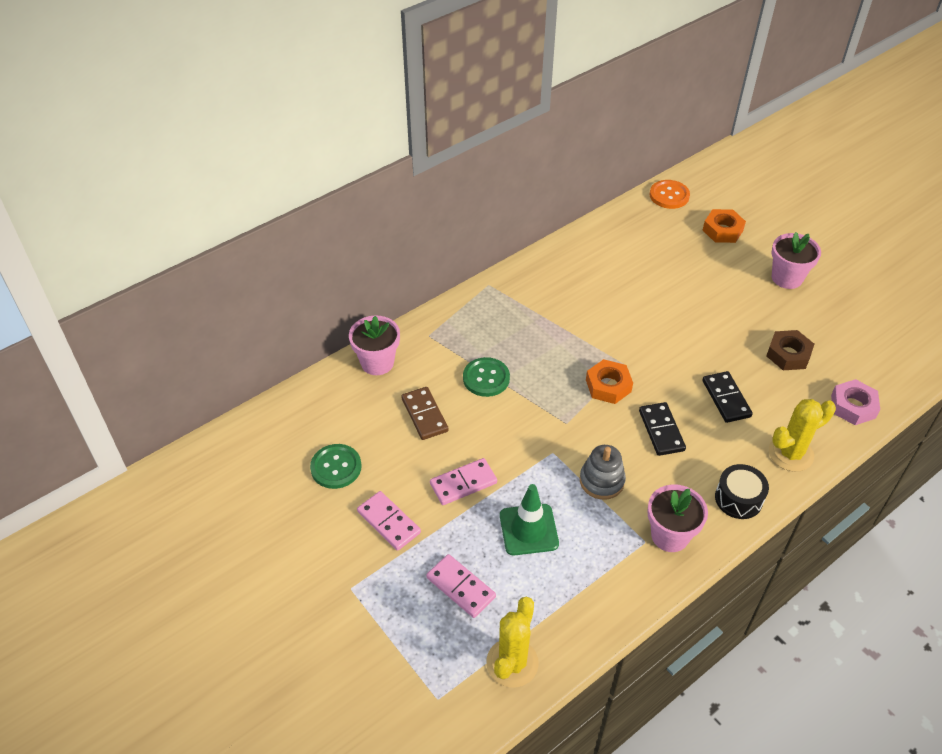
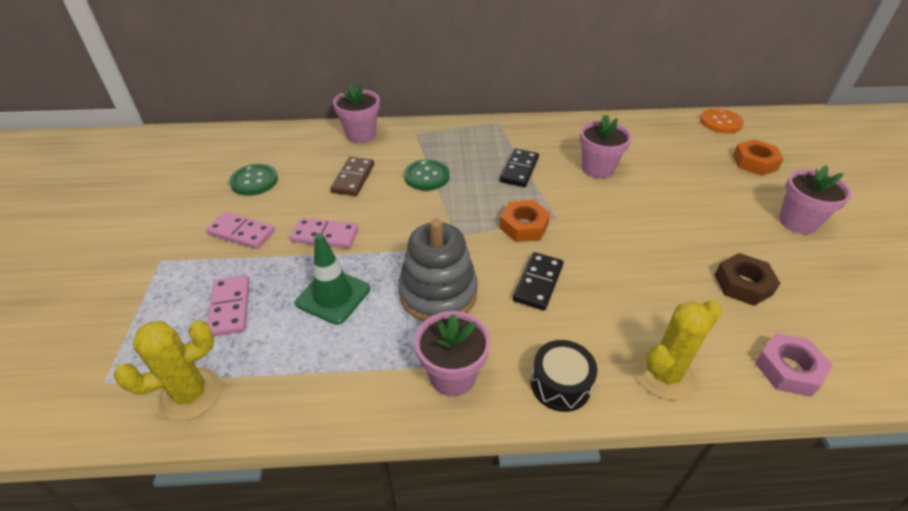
camera: 35 degrees right, 5 degrees down
pink domino [357,491,421,551] -> pink domino turned 60 degrees counterclockwise [206,212,275,249]
grey stacking toy [580,445,626,500] -> grey stacking toy [398,219,478,321], size x1.56
black domino [703,371,753,423] -> black domino moved to [500,149,539,187]
yellow cactus [769,399,836,472] -> yellow cactus turned 45 degrees counterclockwise [635,300,722,400]
none -> pink flower pot [580,115,632,179]

